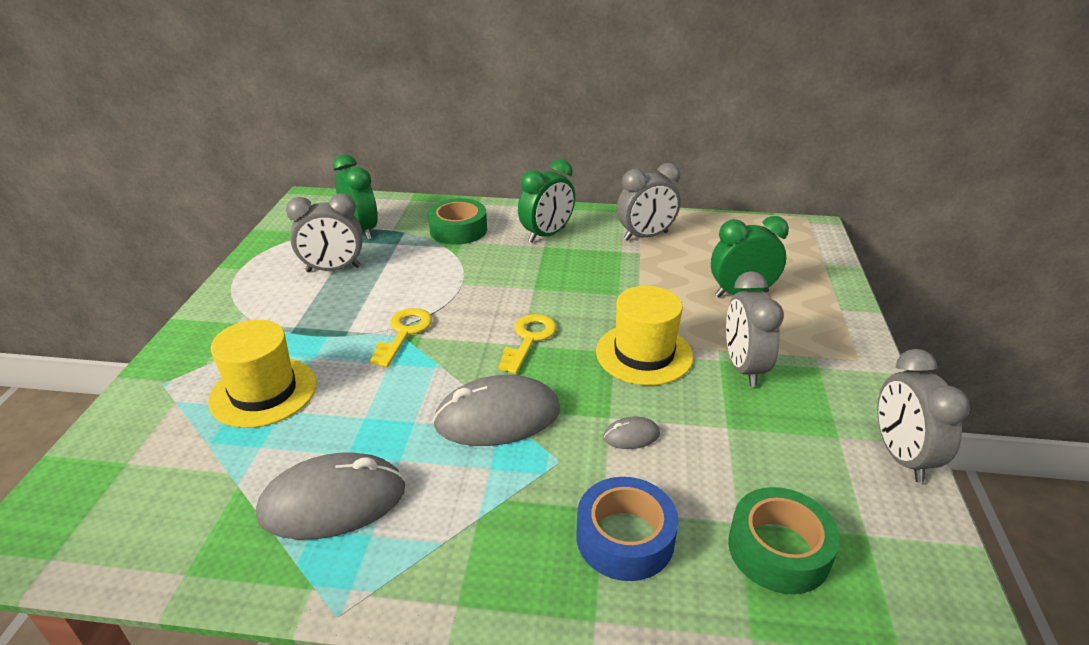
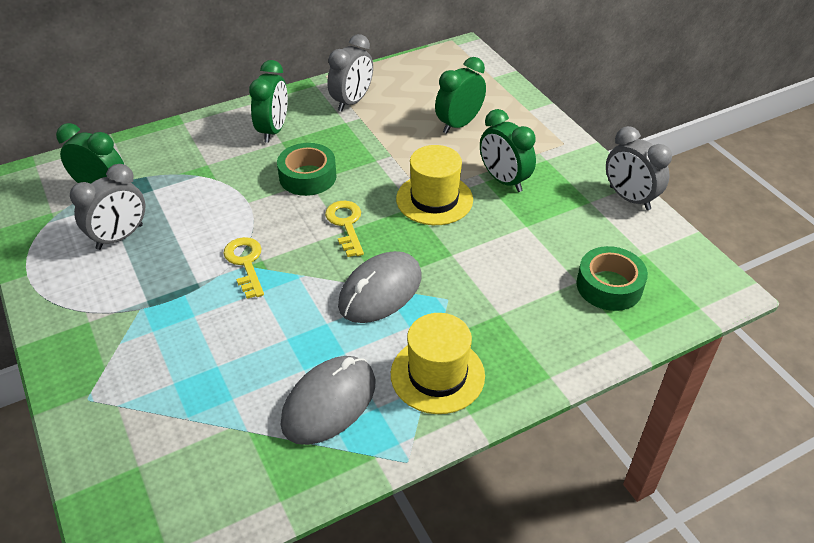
camera: 35 degrees left, 10 degrees up
yellow hat [208,320,317,428] -> yellow hat moved to [391,313,485,414]
green tape [428,198,487,245] -> green tape moved to [277,143,336,196]
blue tape [576,477,678,581] -> none
grey mouse [603,417,660,449] -> none
grey clock [726,271,784,387] -> green clock [480,109,536,192]

